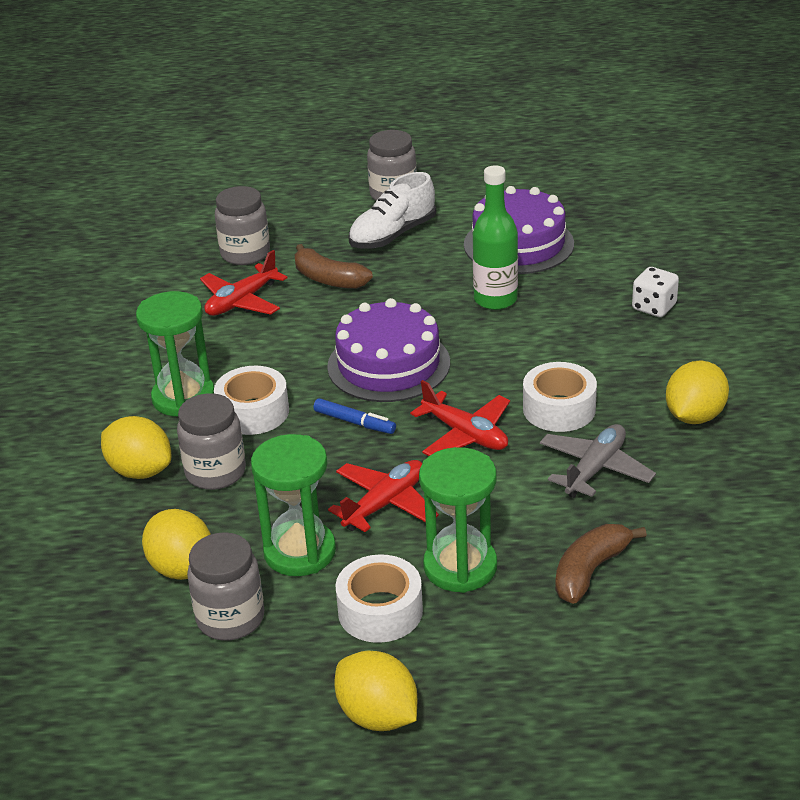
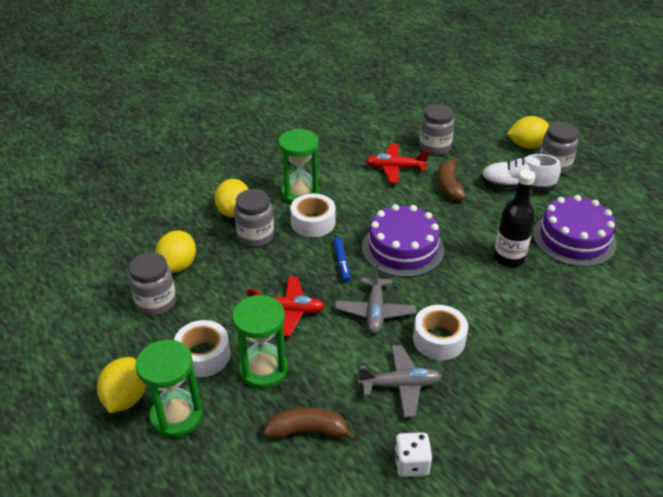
camera: 50 degrees right, 5 degrees up
green hourglass [251,434,336,576] -> green hourglass moved to [135,340,203,438]
red plane [411,380,510,456] -> grey plane [335,265,416,334]
green bottle [473,165,518,310] -> black bottle [494,170,535,267]
white dice [632,267,679,317] -> white dice moved to [394,432,432,477]
yellow lemon [666,360,729,424] -> yellow lemon moved to [507,116,549,149]

